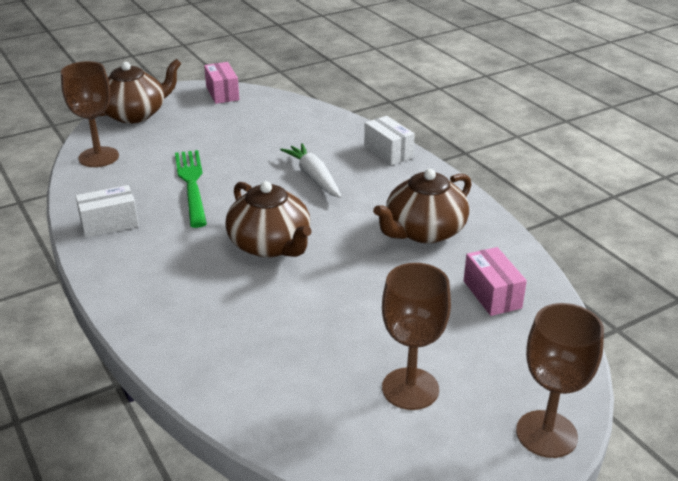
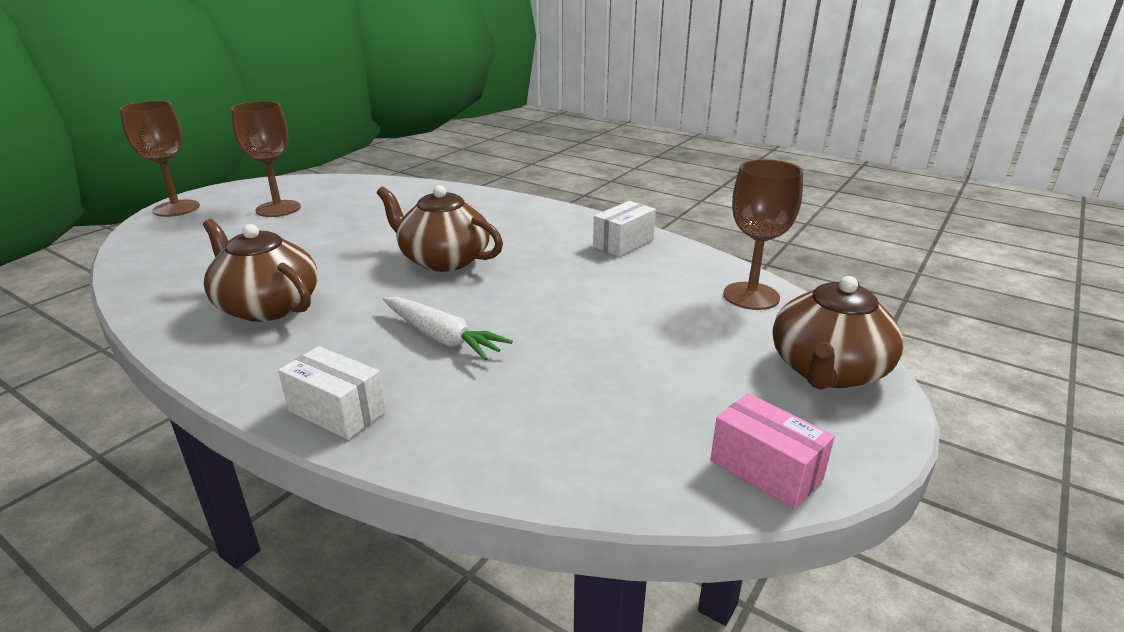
camera: 155 degrees right, 5 degrees down
green fork [175,150,207,228] -> none
brown teapot [373,169,471,243] -> brown teapot turned 75 degrees counterclockwise [203,219,318,322]
pink box [464,247,527,316] -> none

